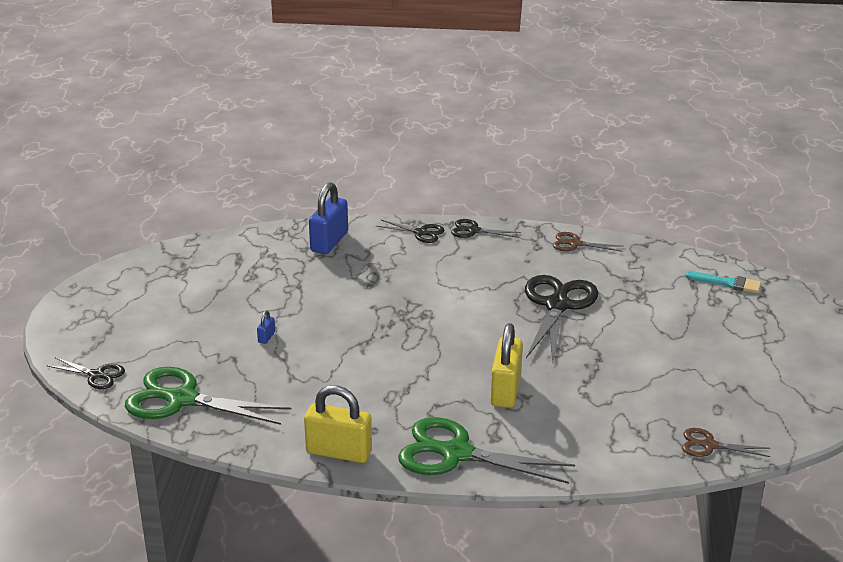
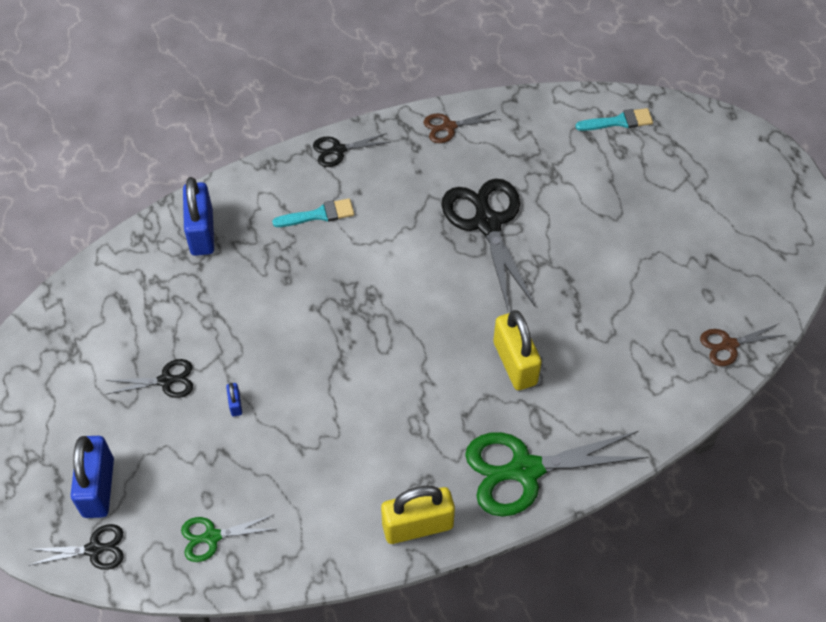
camera: 30 degrees left, 25 degrees up
green scissors [125,367,292,425] -> green scissors [181,515,275,562], size x0.51
black scissors [377,219,444,243] -> black scissors moved to [105,359,193,398]
none -> blue padlock [70,436,114,518]
none -> turquoise brush [272,198,354,227]

